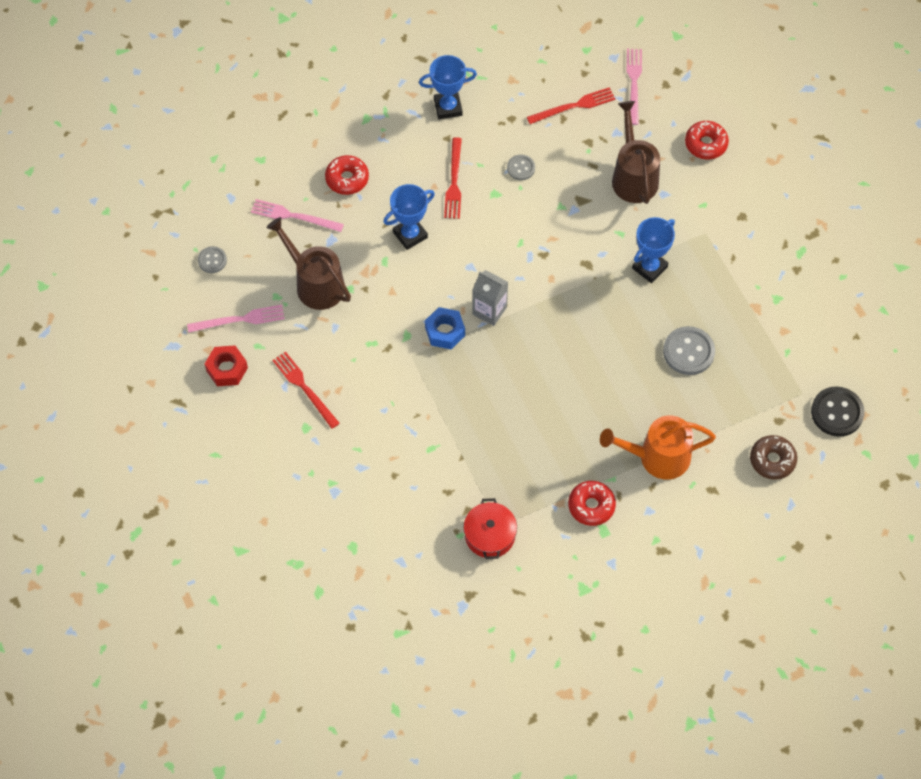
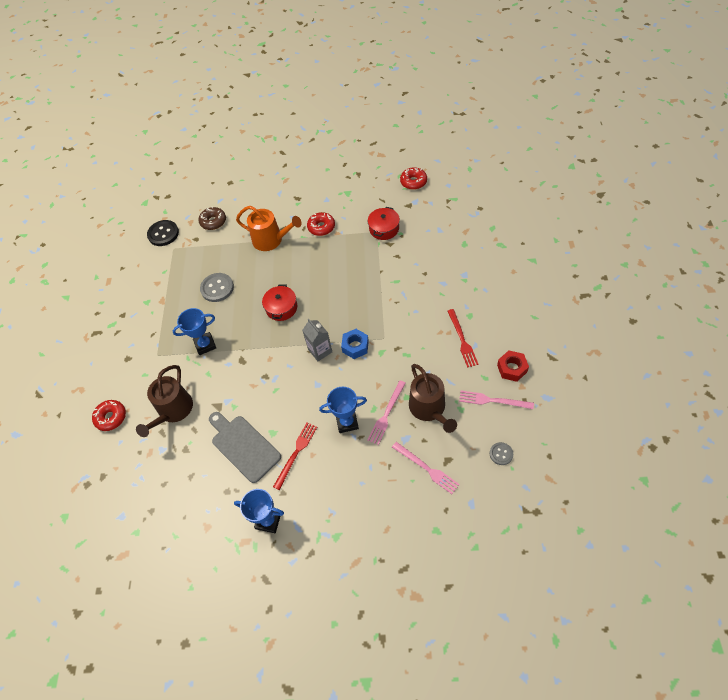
camera: 150 degrees left, 5 degrees down
red donut [325,155,369,195] -> red donut moved to [400,167,427,190]
grey button [507,155,535,180] -> grey cutting board [209,412,281,483]
red fork [527,87,615,124] -> none
pink fork [627,49,642,125] -> pink fork moved to [367,380,406,445]
none -> red pot [262,284,297,321]

